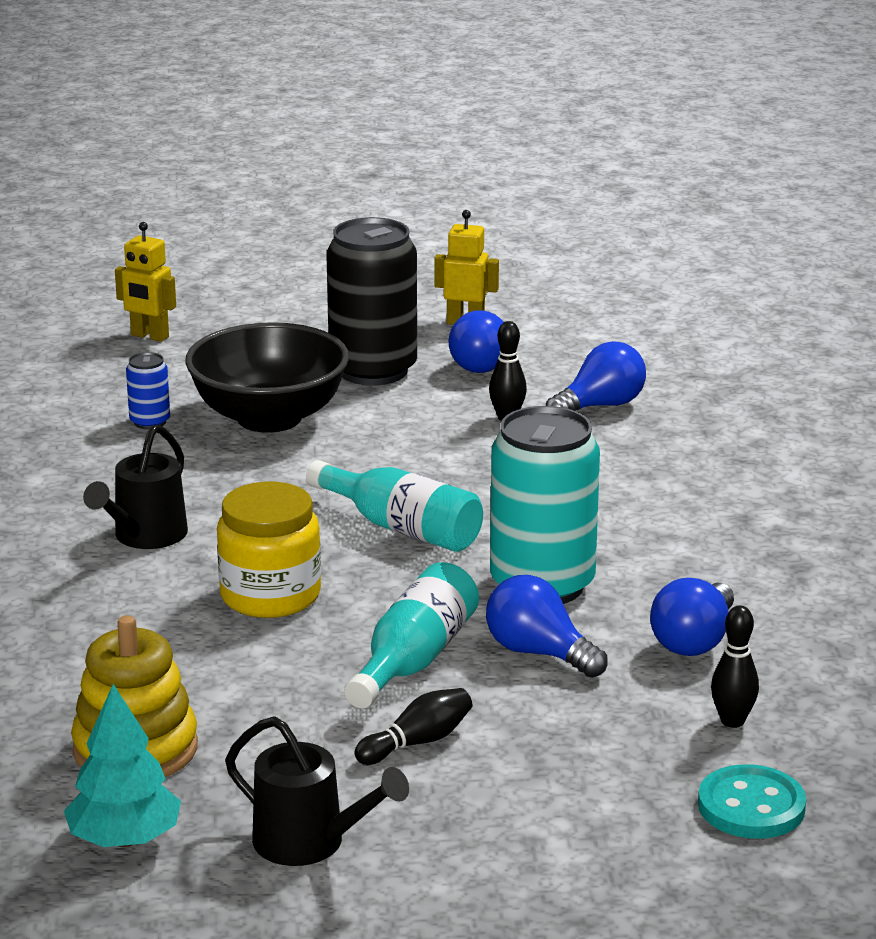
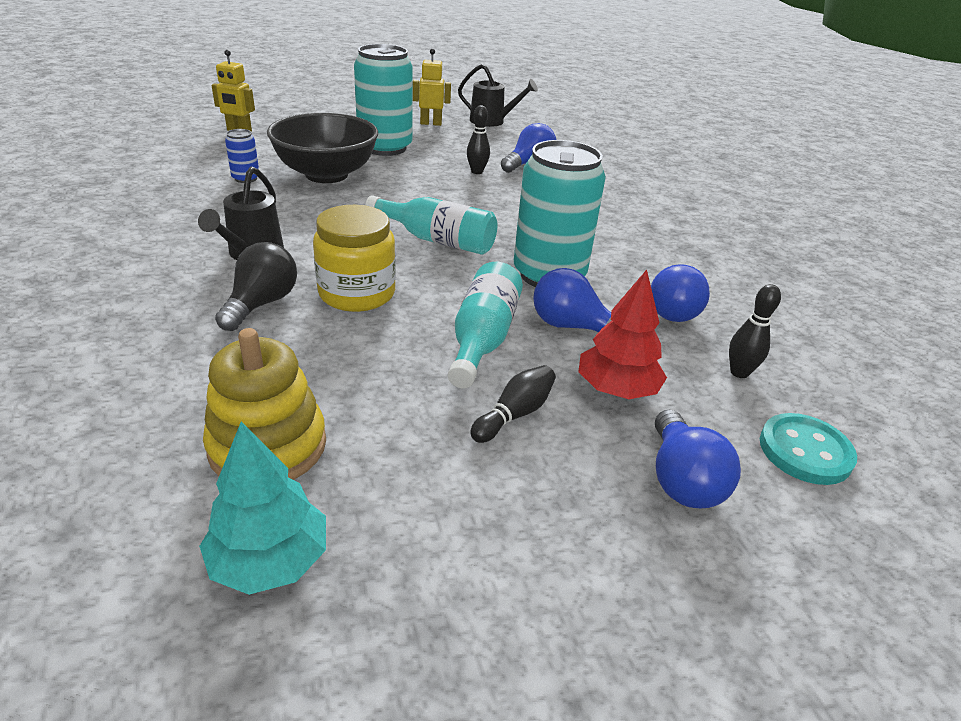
camera: 15 degrees left, 10 degrees up
black watering can [225,716,409,866] -> black watering can moved to [458,64,538,127]
black can [326,217,417,386] -> turquoise can [354,44,413,156]
blue light bulb [448,310,504,373] -> blue light bulb moved to [655,410,741,508]
none -> black light bulb [215,242,297,331]
none -> red tree [578,270,667,399]

